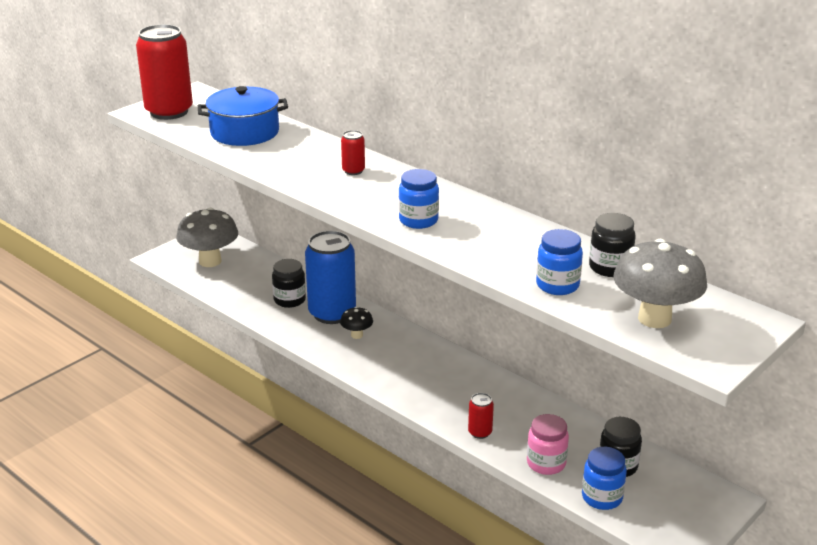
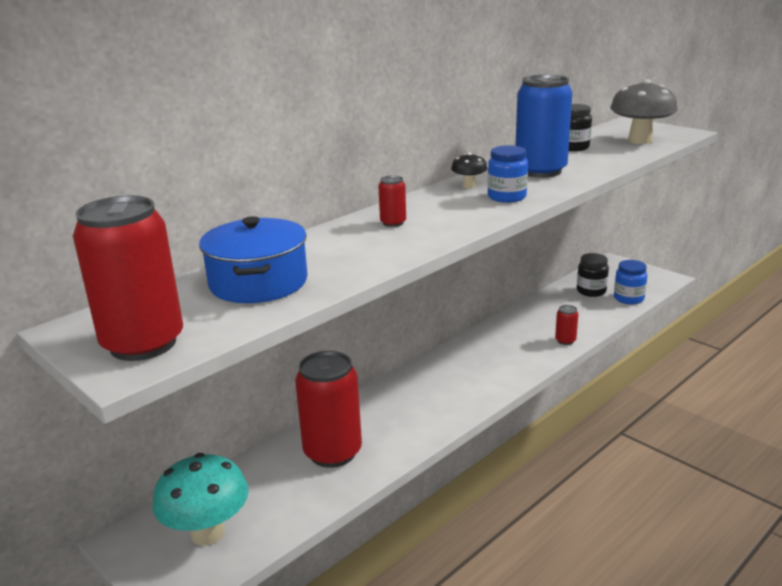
camera: 85 degrees left, 5 degrees down
grey mushroom [176,208,238,267] -> turquoise mushroom [153,453,249,545]
black jar [272,259,306,308] -> red can [295,351,362,468]
blue can [305,230,356,324] -> blue can moved to [516,75,572,178]
black mushroom [340,307,373,339] -> black mushroom moved to [451,153,488,188]
pink jar [527,414,569,475] -> none
blue jar [536,229,583,295] -> none

